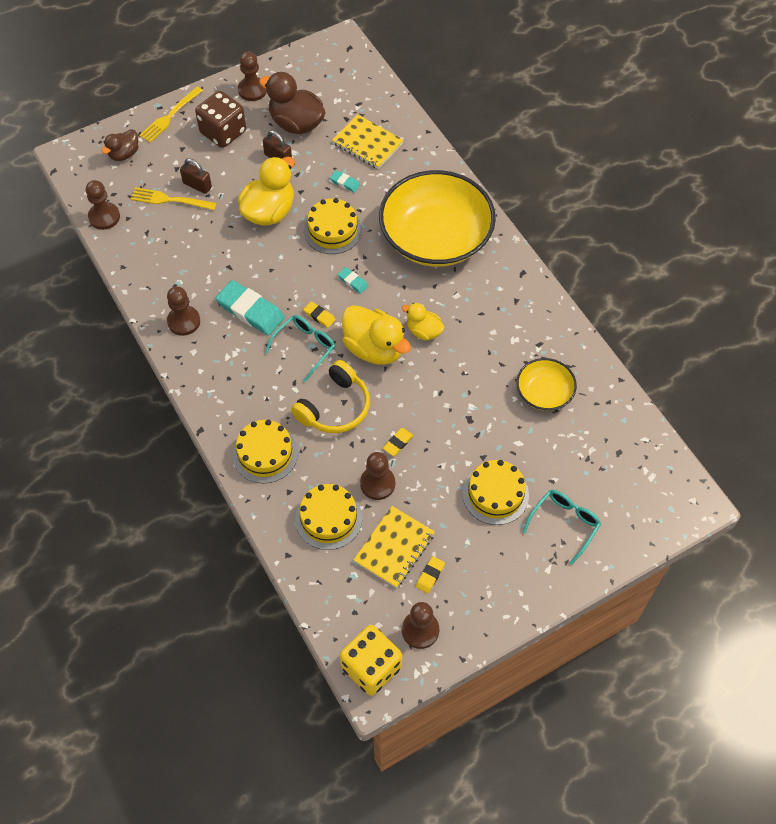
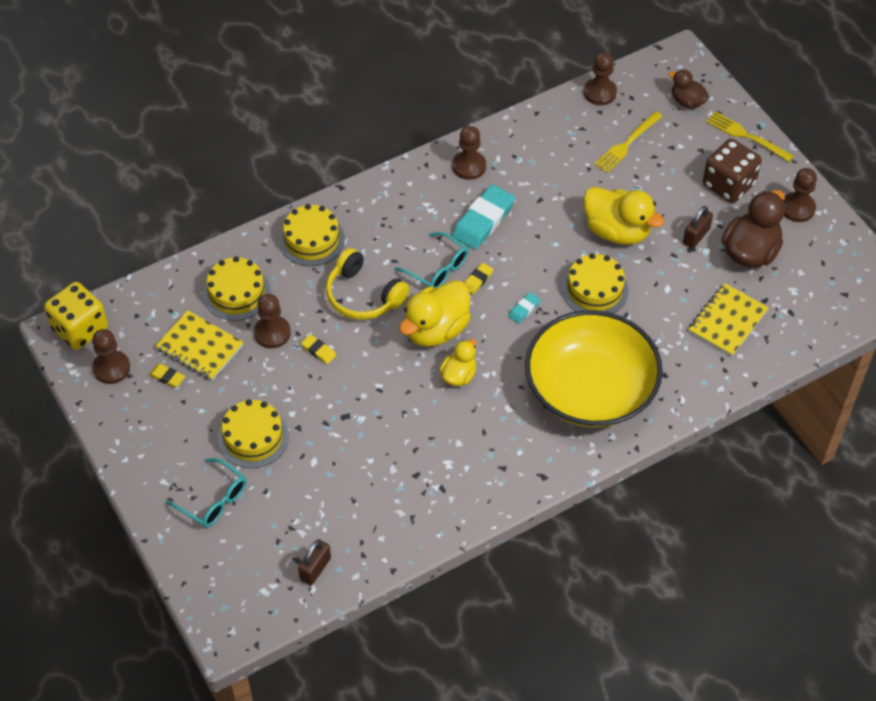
camera: 90 degrees right, 5 degrees down
yellow fork [131,187,217,210] -> yellow fork turned 150 degrees counterclockwise [594,111,663,173]
brown padlock [180,158,212,194] -> brown padlock moved to [298,539,331,585]
turquoise eraser [330,170,360,193] -> none
yellow bowl [516,358,577,411] -> none

